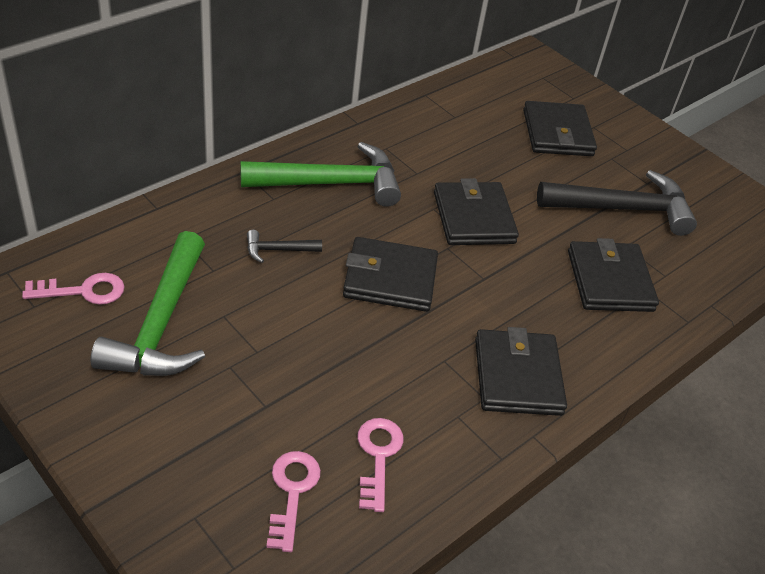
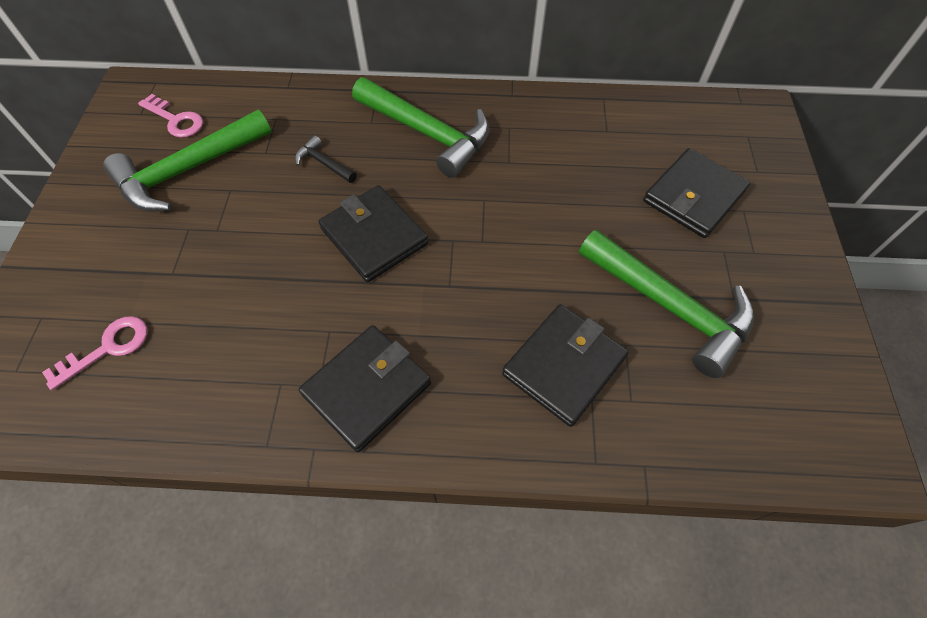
camera: 50 degrees right, 15 degrees up
pink key [357,418,404,512] -> none
black wallet [434,178,519,245] -> none
black hammer [537,170,697,236] -> green hammer [579,230,754,378]

